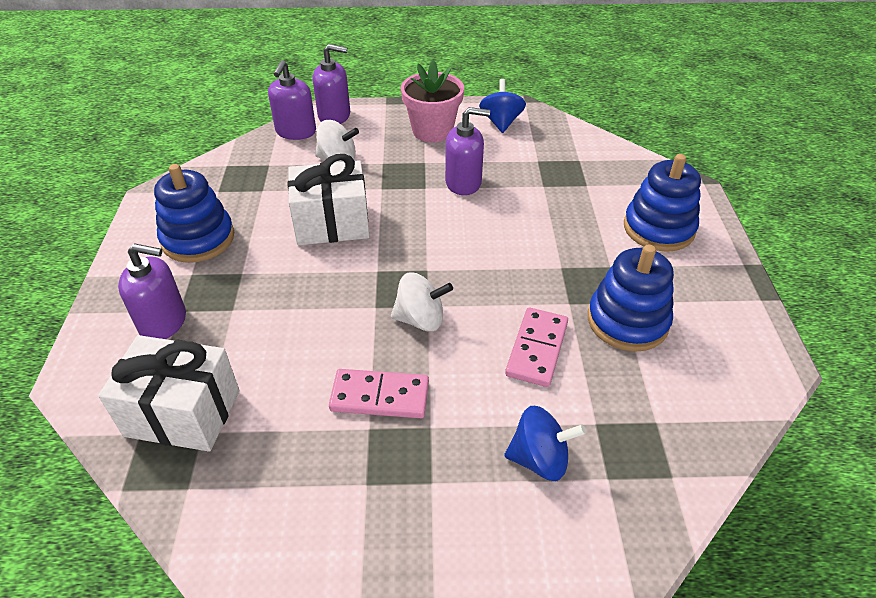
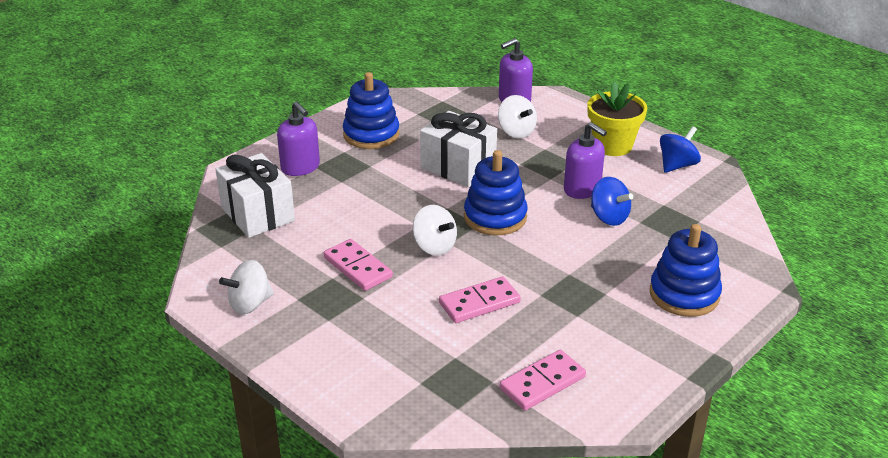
camera: 45 degrees right, 10 degrees down
purple soap dispenser [313,44,350,124] -> none
pink flower pot [401,60,464,142] -> yellow flower pot [588,81,647,156]
blue spinning top [504,406,586,481] -> blue spinning top moved to [591,177,633,226]
blue stacking toy [588,245,674,352] -> blue stacking toy moved to [464,150,528,236]
none -> white spinning top [219,260,274,314]
none -> pink domino [500,350,586,410]

